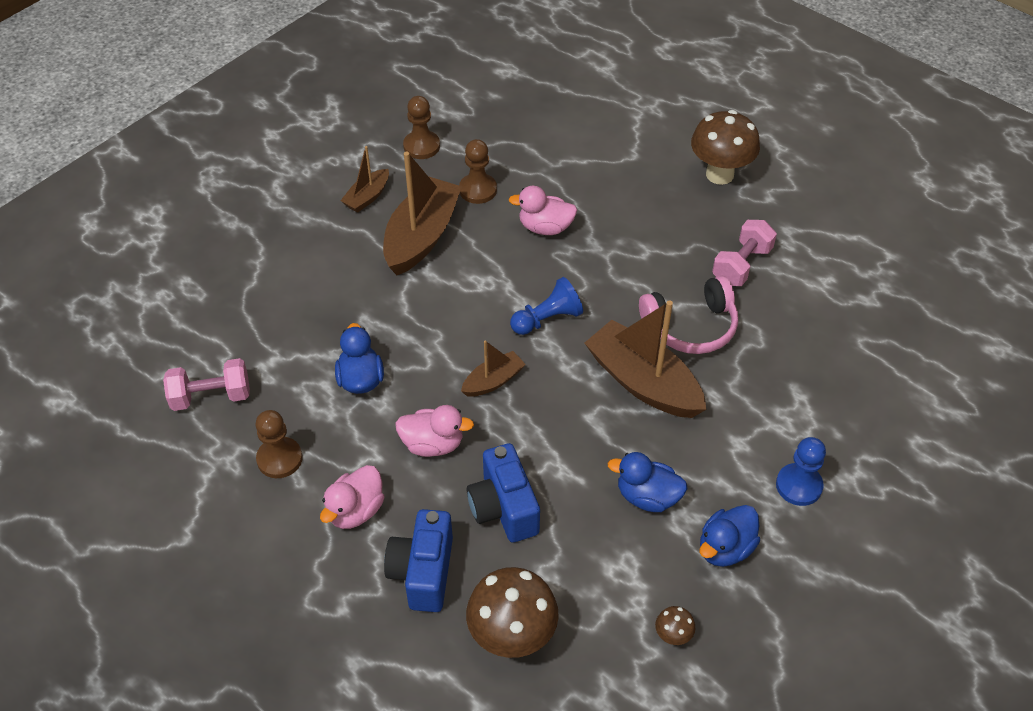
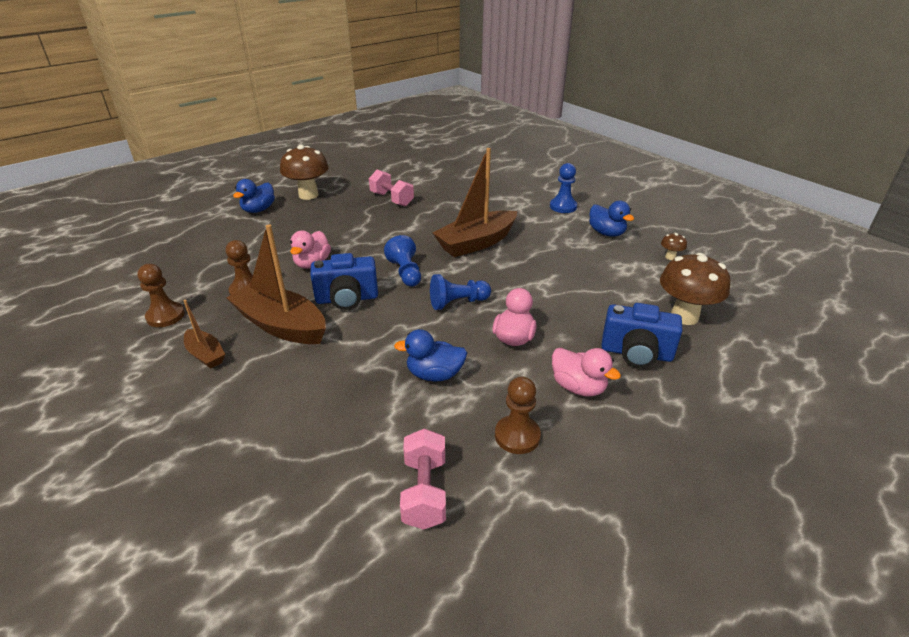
camera: 80 degrees left, 15 degrees down
brown boat [461,341,526,397] -> blue pawn [430,274,491,310]
blue camera [467,443,540,542] -> blue camera moved to [310,253,378,310]
blue duck [608,452,688,512] -> blue duck moved to [233,179,275,213]
pink headphones [639,276,738,354] -> none

